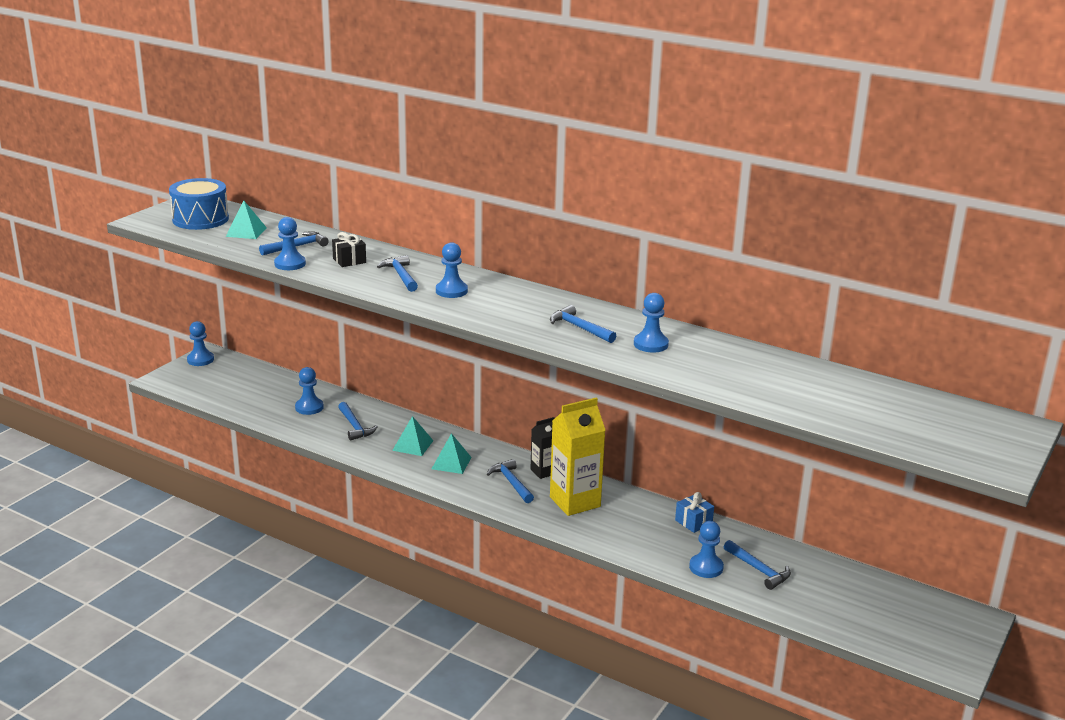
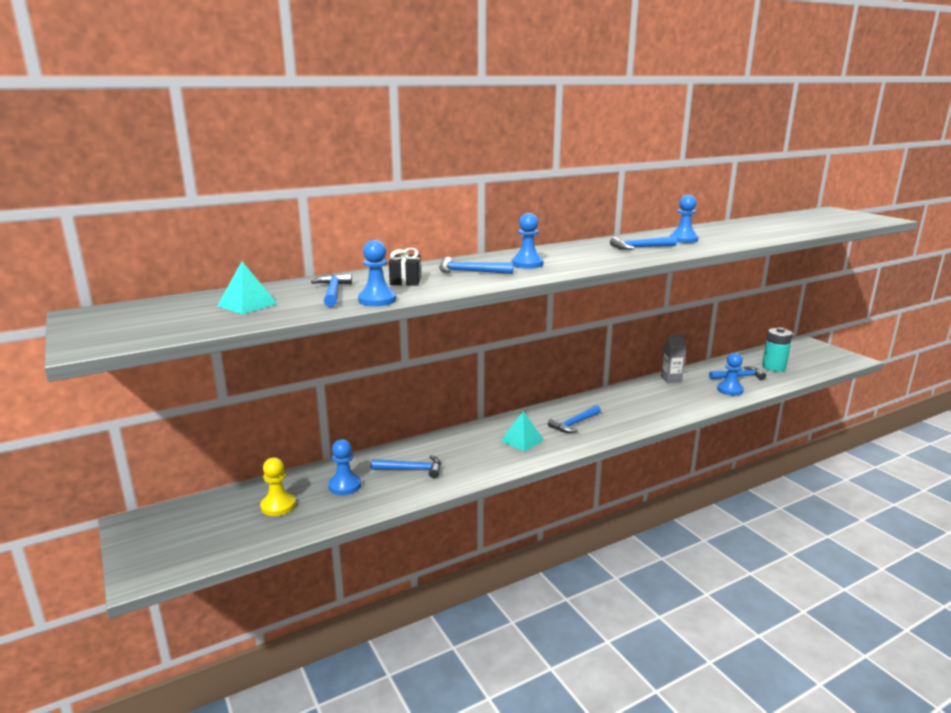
camera: 60 degrees left, 5 degrees down
blue drum [169,178,229,230] -> none
blue pawn [187,321,214,366] -> none
turquoise pyramid [392,416,433,456] -> none
blue hammer [487,459,534,503] -> blue hammer turned 45 degrees counterclockwise [548,405,601,433]
black carton [530,417,555,479] -> none
yellow carton [550,397,605,516] -> none
blue gift [675,492,714,533] -> grey carton [661,334,686,383]
none -> yellow pawn [260,457,296,516]
none -> turquoise battery [762,327,793,372]

